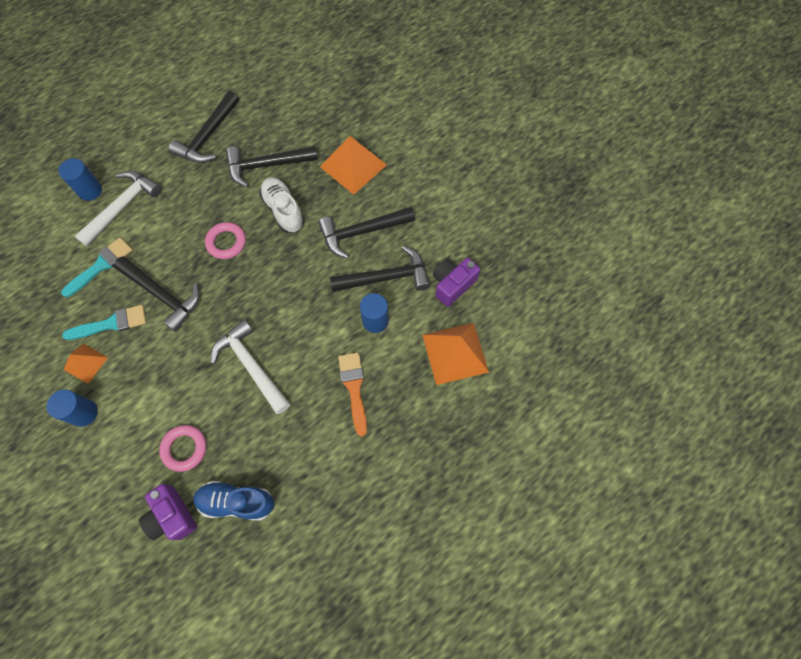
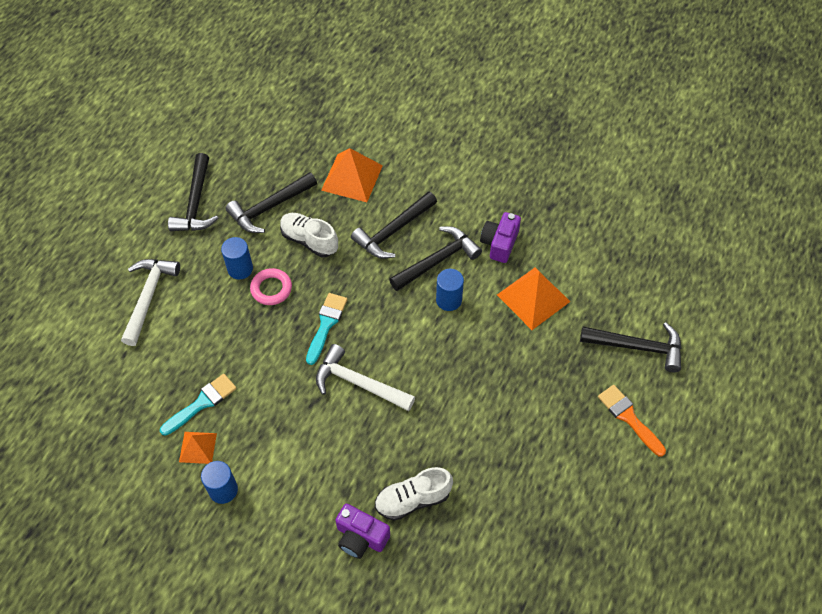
camera: 25 degrees left, 10 degrees down
blue cylinder [58,158,102,201] -> blue cylinder moved to [221,237,253,280]
turquoise brush [61,238,132,297] -> turquoise brush moved to [306,293,348,365]
black hammer [113,256,200,332] -> black hammer moved to [580,322,682,372]
pink ring [159,425,206,472] -> none
blue shoe [193,481,275,520] -> white shoe [375,467,453,521]
orange brush [338,352,367,436] -> orange brush moved to [598,385,666,457]

